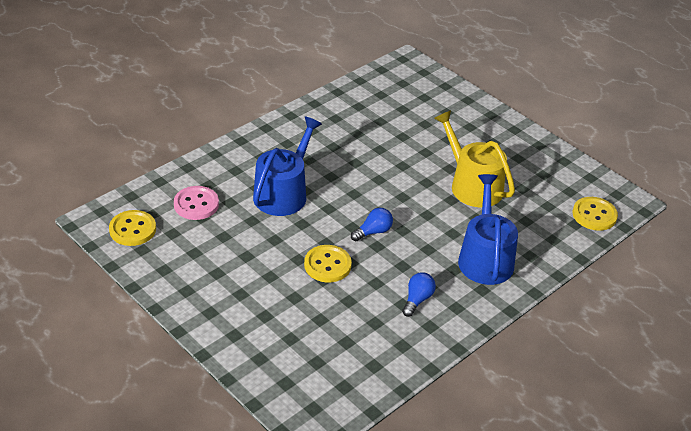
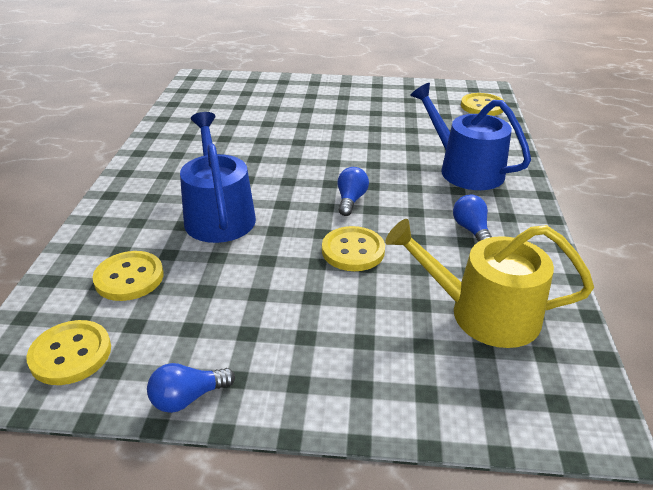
camera: 40 degrees left, 5 degrees down
pink button [174,186,219,220] -> yellow button [92,251,164,301]
yellow watering can [434,110,515,207] -> yellow watering can moved to [385,219,594,348]
none -> blue light bulb [147,363,235,413]

